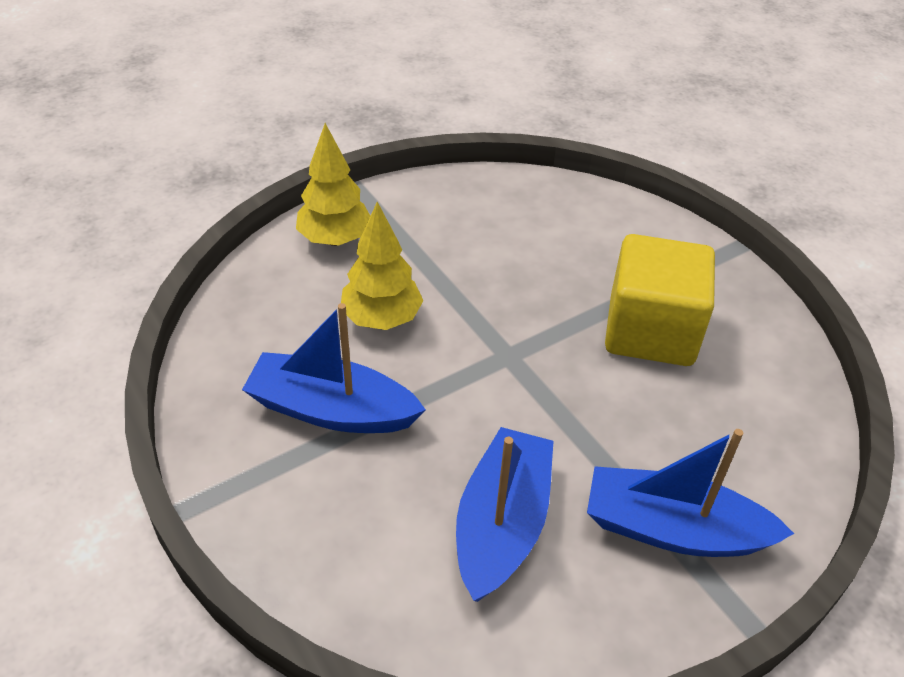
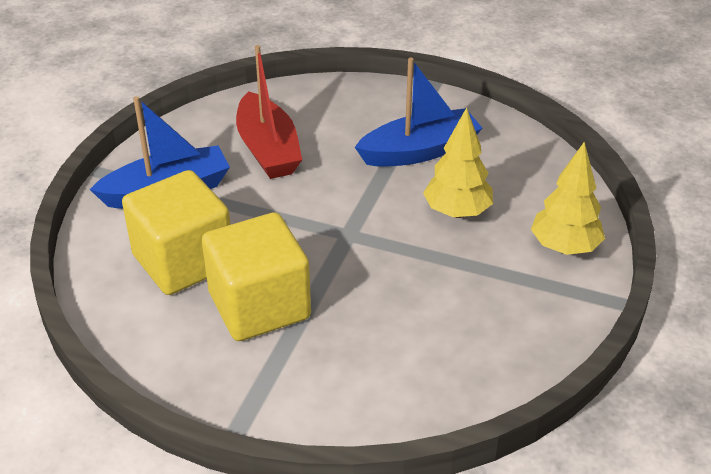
camera: 145 degrees right, 5 degrees down
blue boat [456,427,554,602] -> red boat [236,45,302,179]
none -> yellow cube [122,170,231,295]

